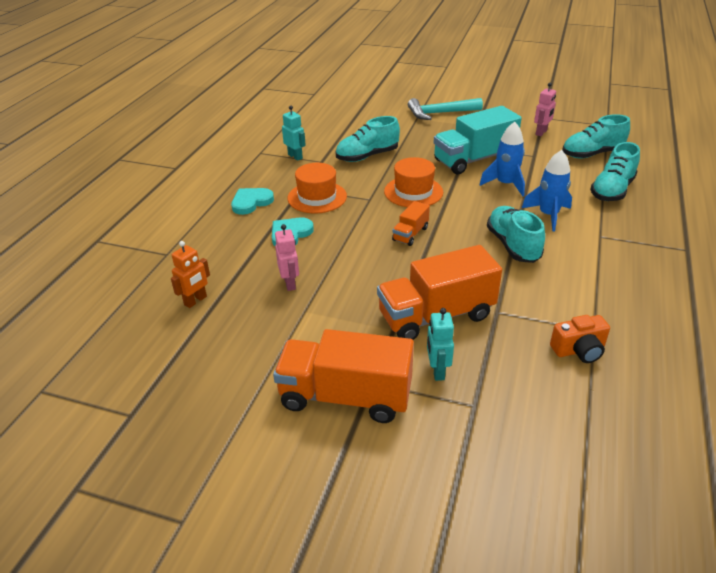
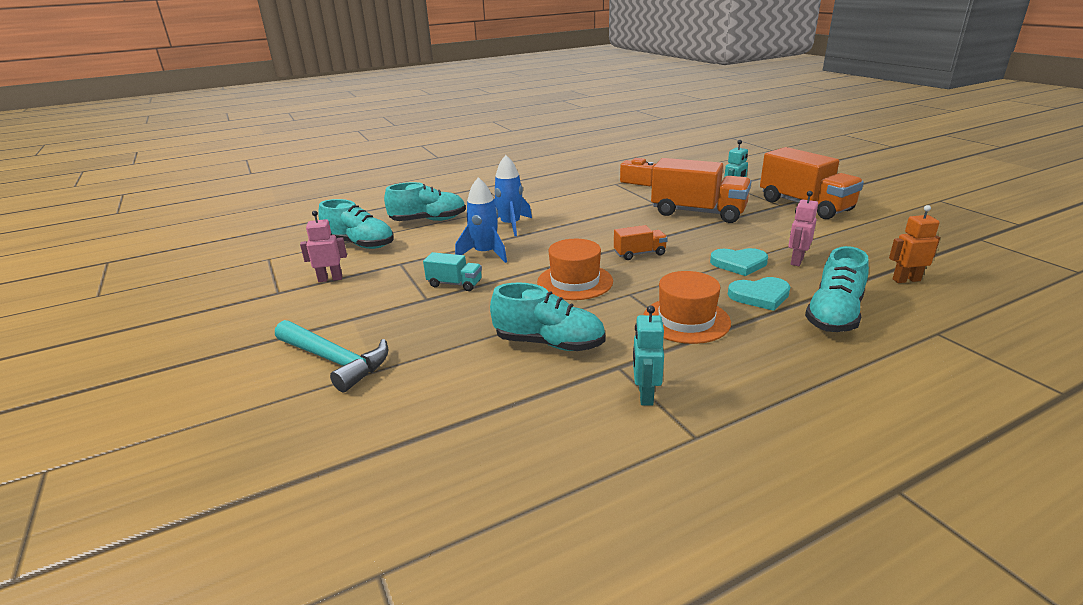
camera: 135 degrees left, 10 degrees down
turquoise heart [231,188,274,215] -> turquoise heart moved to [710,248,768,276]
turquoise truck [433,106,522,174] -> turquoise truck [423,252,482,291], size x0.48
turquoise shoe [487,206,545,263] -> turquoise shoe moved to [805,246,869,332]

